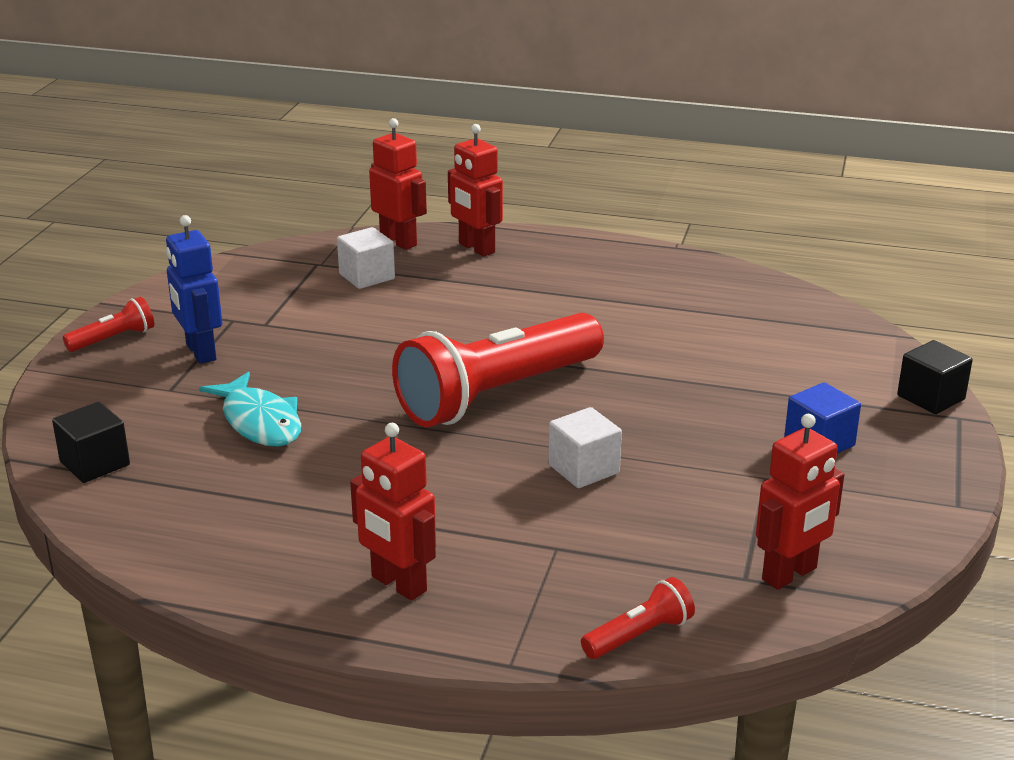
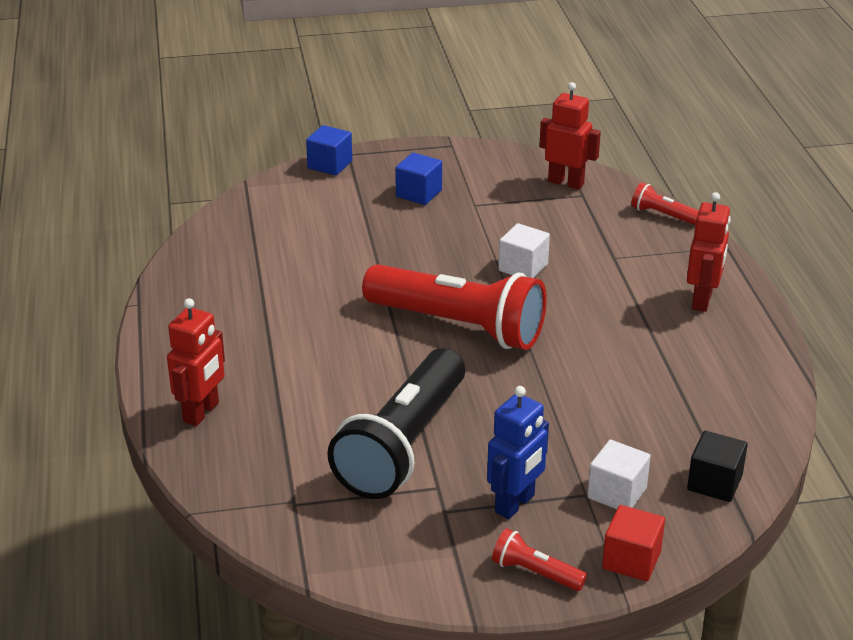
camera: 115 degrees left, 5 degrees up
turquoise fish [199,372,301,447] -> none
white cube [337,227,395,289] -> white cube moved to [587,440,651,509]
red robot [369,118,427,250] -> none
black cube [897,340,973,414] -> blue cube [306,125,352,176]
none -> black flashlight [327,348,465,499]
none -> red cube [602,505,665,581]

